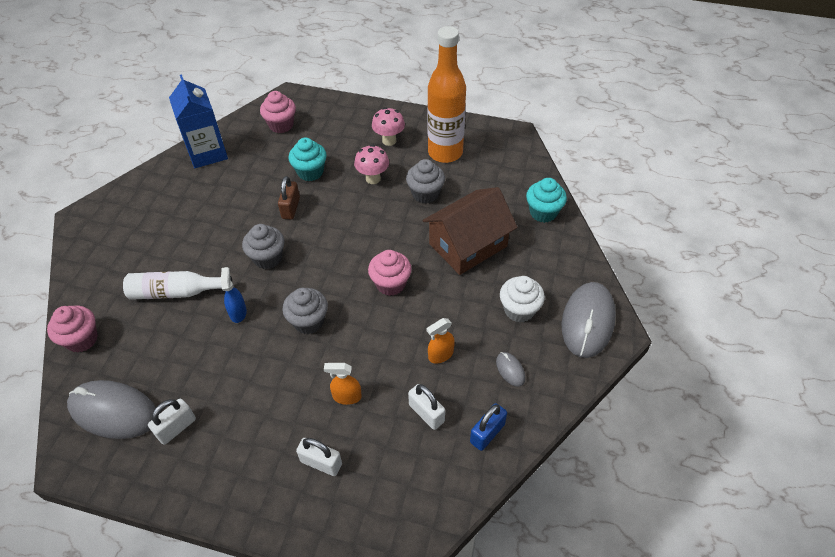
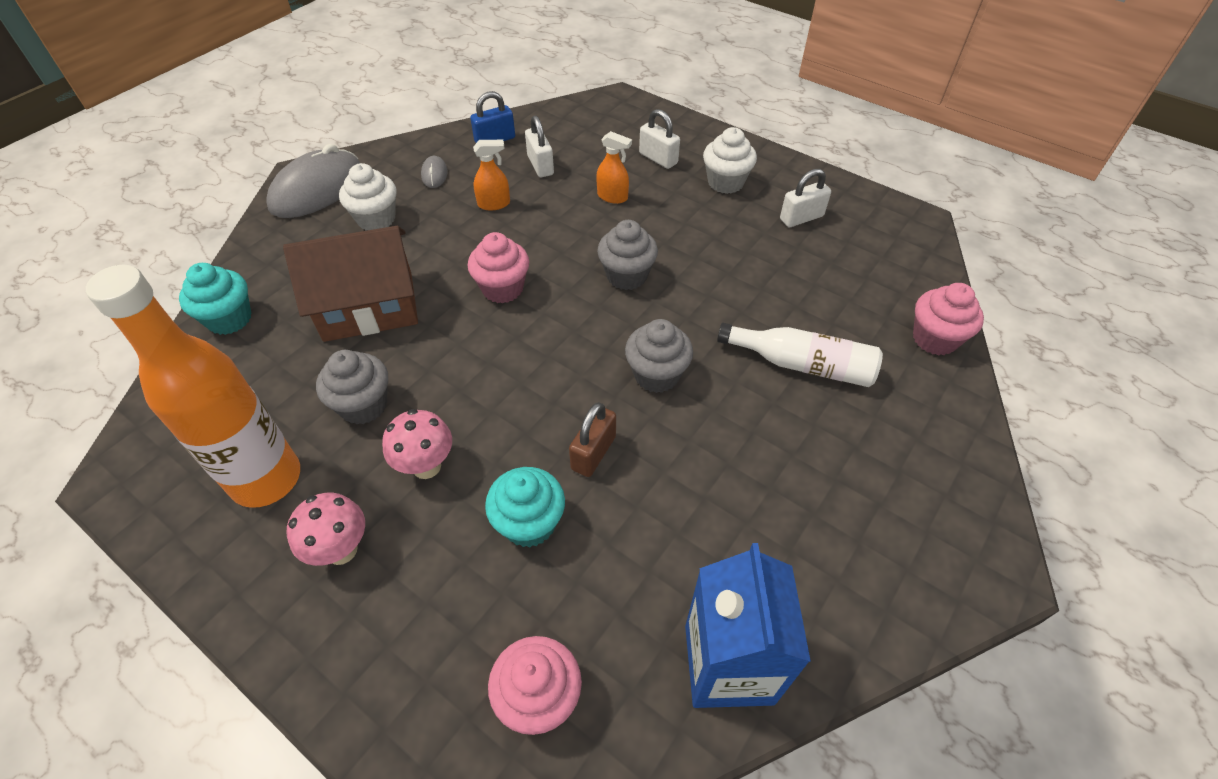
camera: 160 degrees left, 0 degrees up
grey mouse [67,380,156,439] -> none
blue spray bottle [221,267,247,323] -> none
none -> white cupcake [703,127,757,194]

